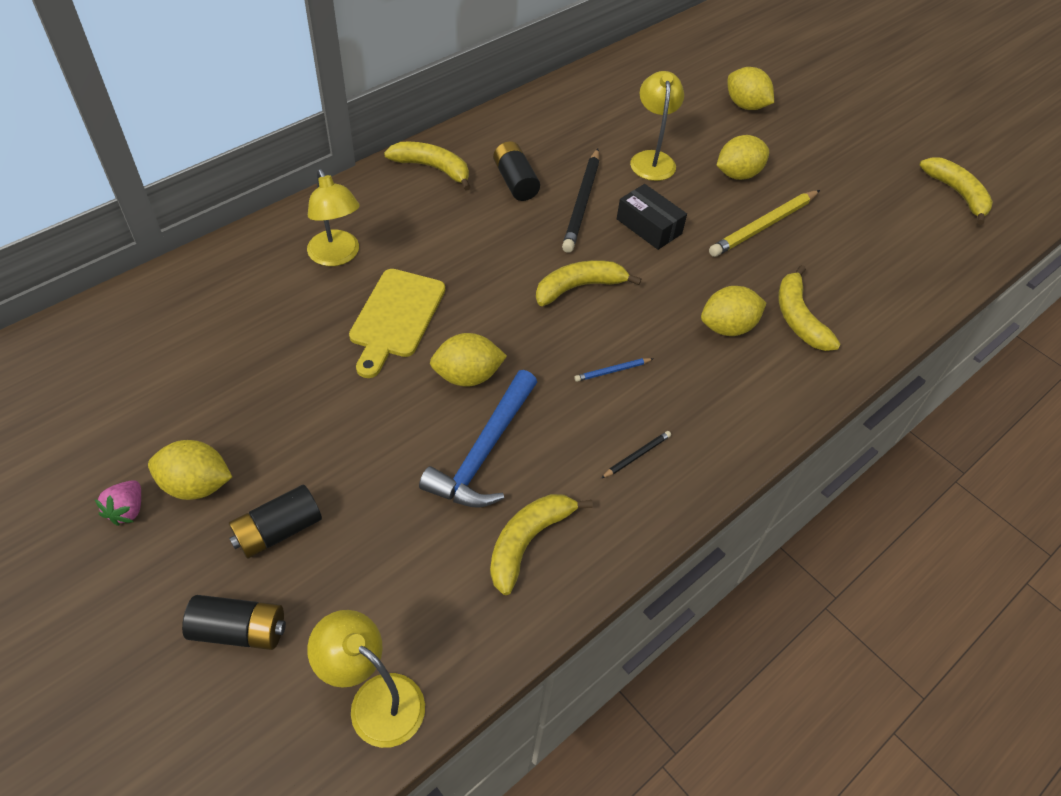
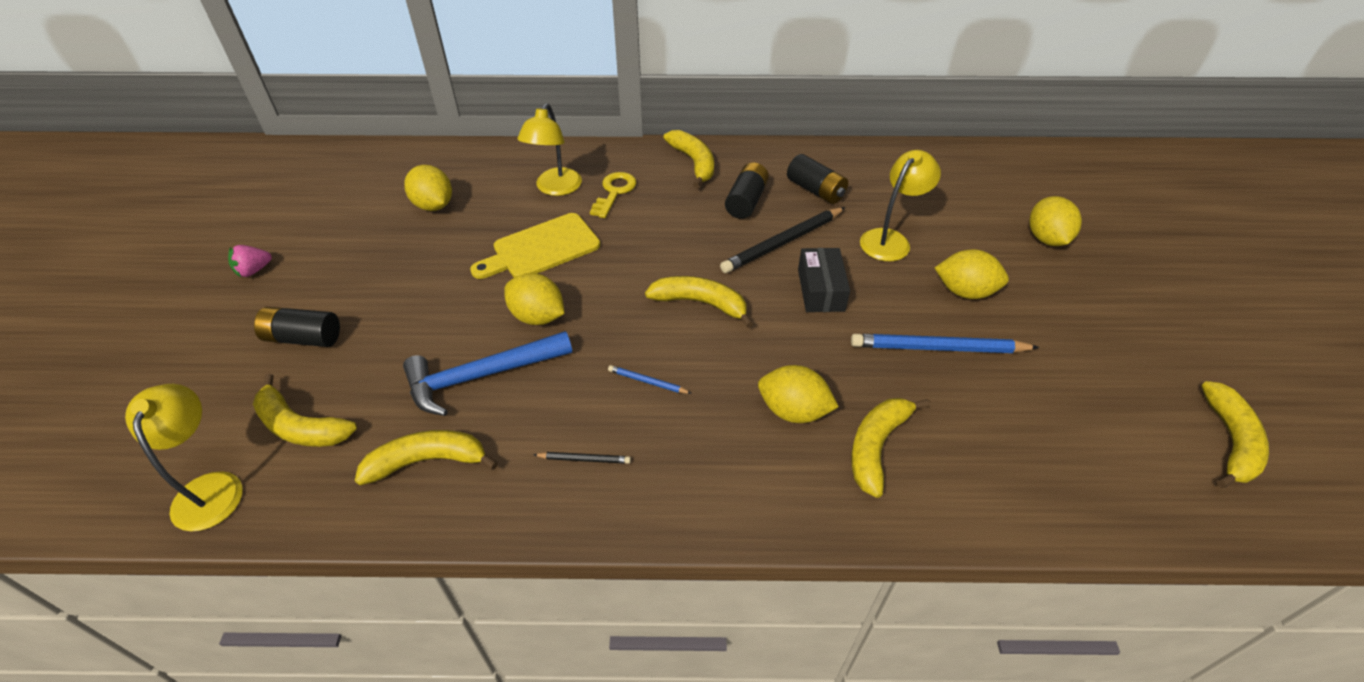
camera: 45 degrees right, 5 degrees down
yellow lemon [148,440,232,500] -> yellow lemon moved to [404,165,452,211]
black battery [182,595,286,650] -> black battery moved to [787,154,848,204]
yellow pencil [709,190,820,257] -> blue pencil [851,334,1039,353]
none -> yellow banana [253,374,357,447]
none -> yellow key [590,172,637,218]

